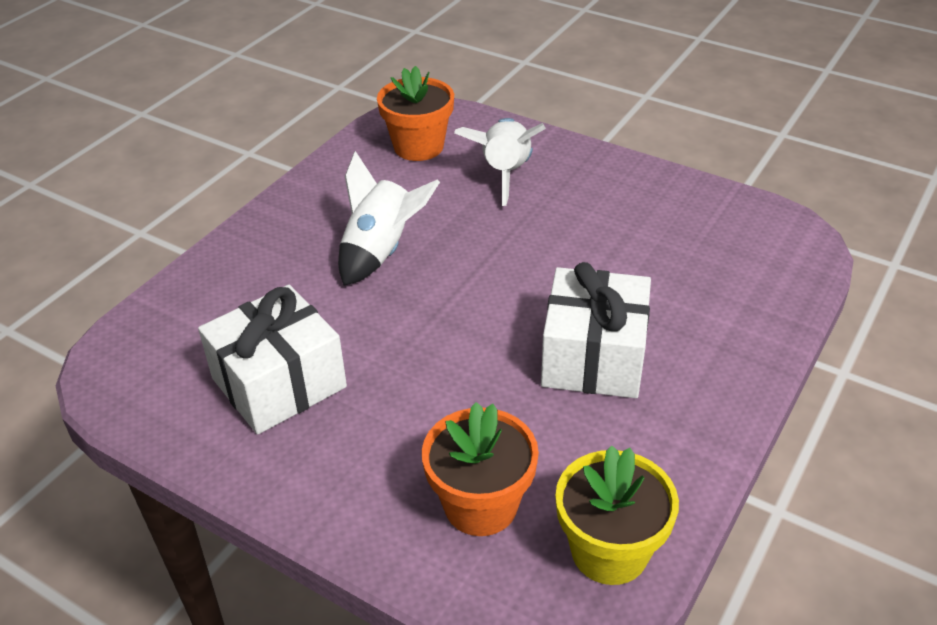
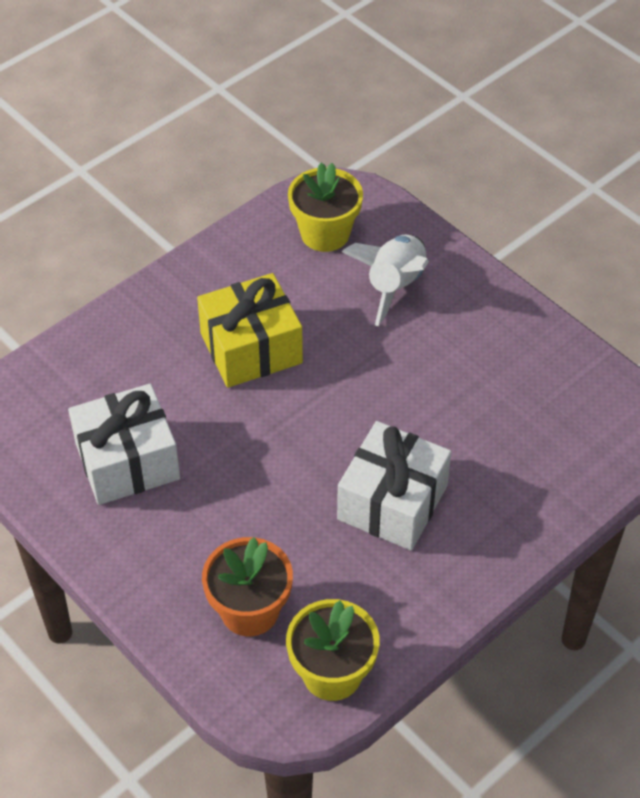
camera: 15 degrees right, 10 degrees up
white rocket [338,151,440,285] -> yellow gift [197,273,303,388]
orange flower pot [377,66,454,161] -> yellow flower pot [288,163,363,252]

